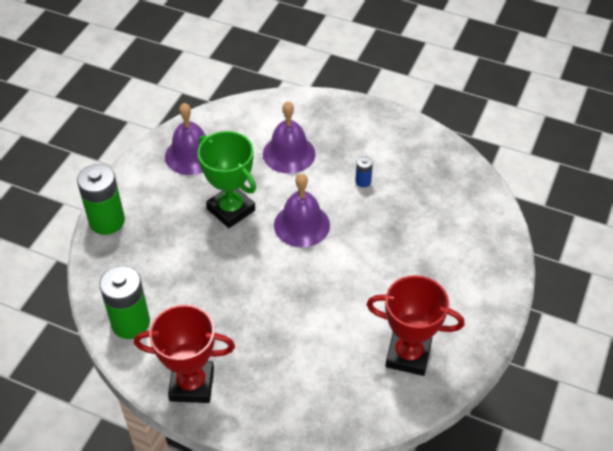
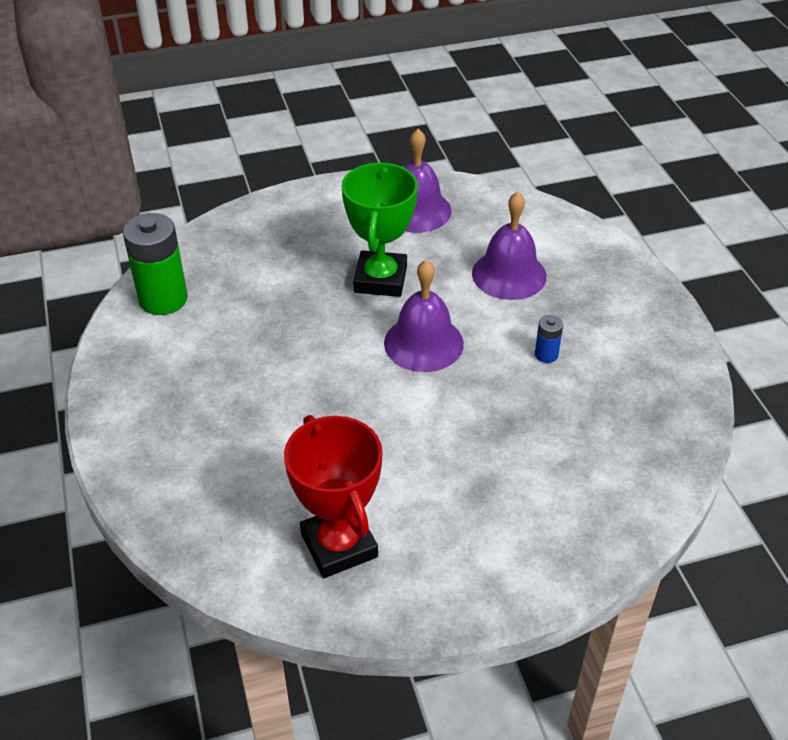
camera: 50 degrees right, 5 degrees down
green battery [77,164,125,235] -> none
red trophy [134,305,235,403] -> none

